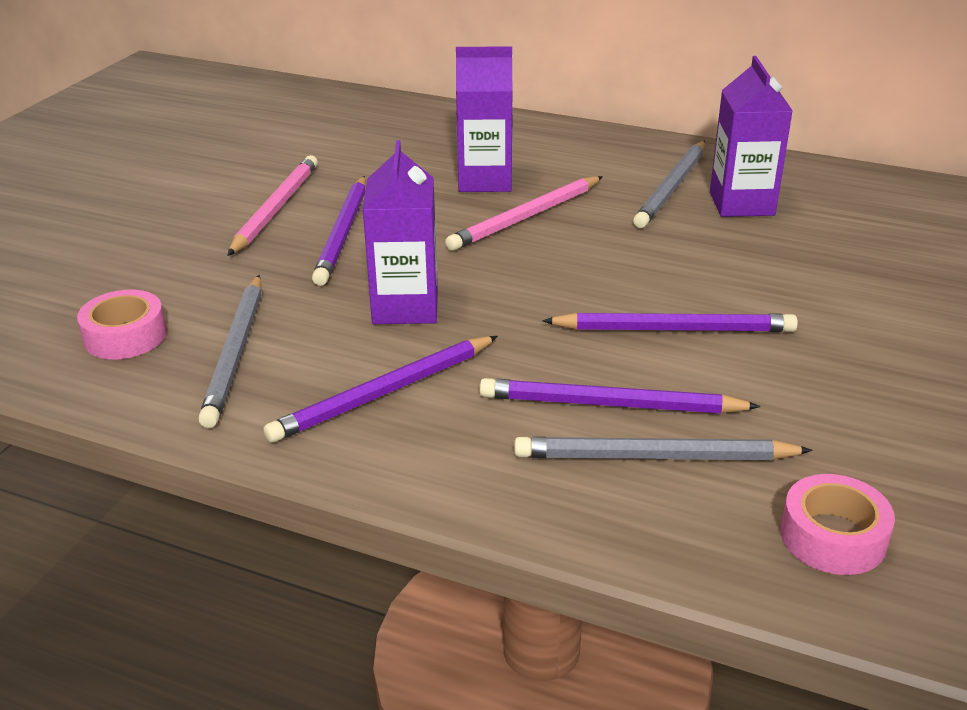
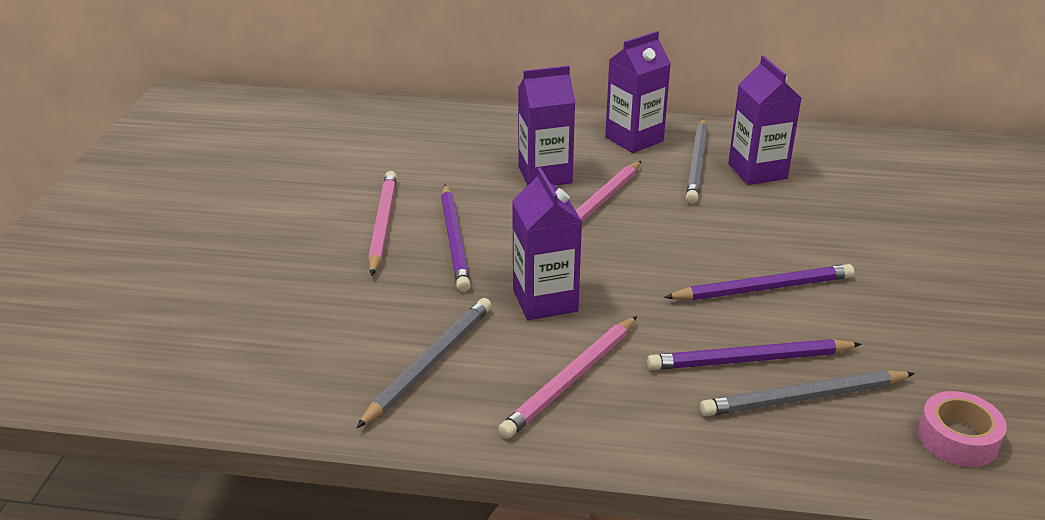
camera: 15 degrees left, 0 degrees up
pink tape [77,290,167,359] -> none
grey pencil [198,275,262,428] -> grey pencil turned 135 degrees counterclockwise [356,298,492,428]
purple pencil [264,336,498,443] -> pink pencil [498,316,637,439]
none -> purple carton [605,31,671,153]

